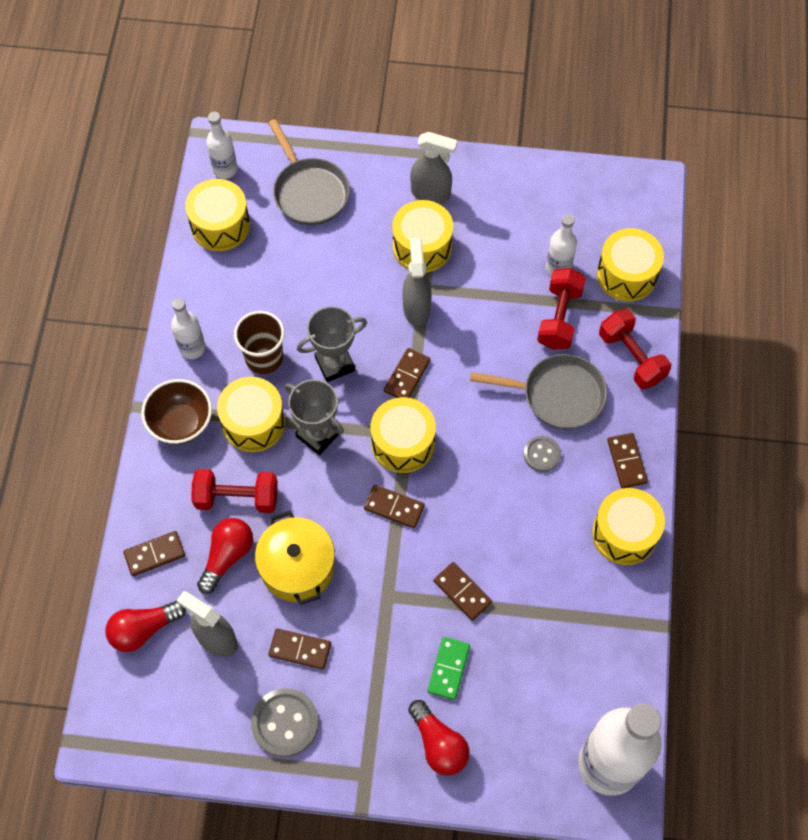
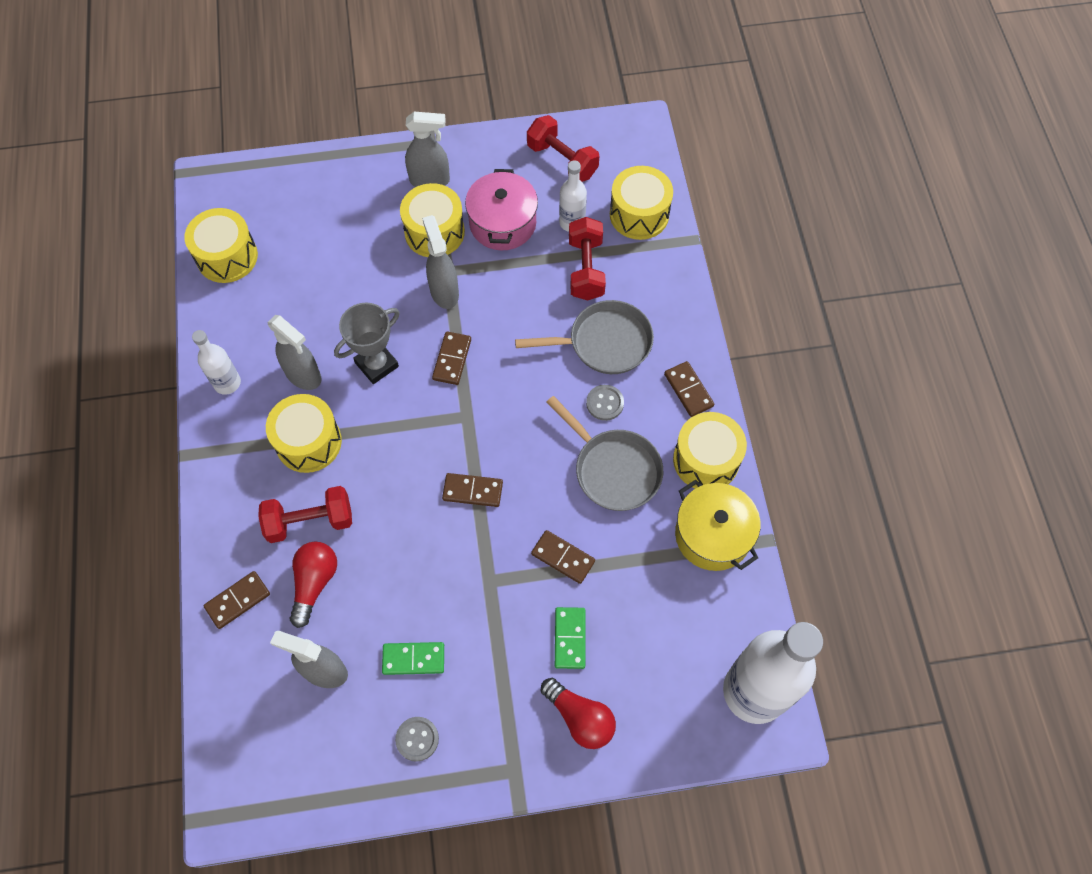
camera: 15 degrees left, 0 degrees up
red light bulb [105,601,186,652] -> none
brown bowl [141,379,212,445] -> none
white bottle [206,112,238,179] -> none
brown cup [234,311,285,374] -> grey spray bottle [268,315,321,390]
grey button [251,688,319,757] -> grey button [395,717,439,762], size x0.60
yellow pot [255,511,335,605] -> yellow pot moved to [675,480,761,571]
grey pan [268,119,350,226] -> grey pan moved to [546,396,663,511]
brown domino [268,629,331,670] -> green domino [382,642,444,675]
grey trophy [285,379,344,455] -> none
yellow drum [371,397,436,473] -> none
red dumbbell [599,309,671,389] -> red dumbbell moved to [527,115,599,182]
none -> pink pot [465,169,538,250]

